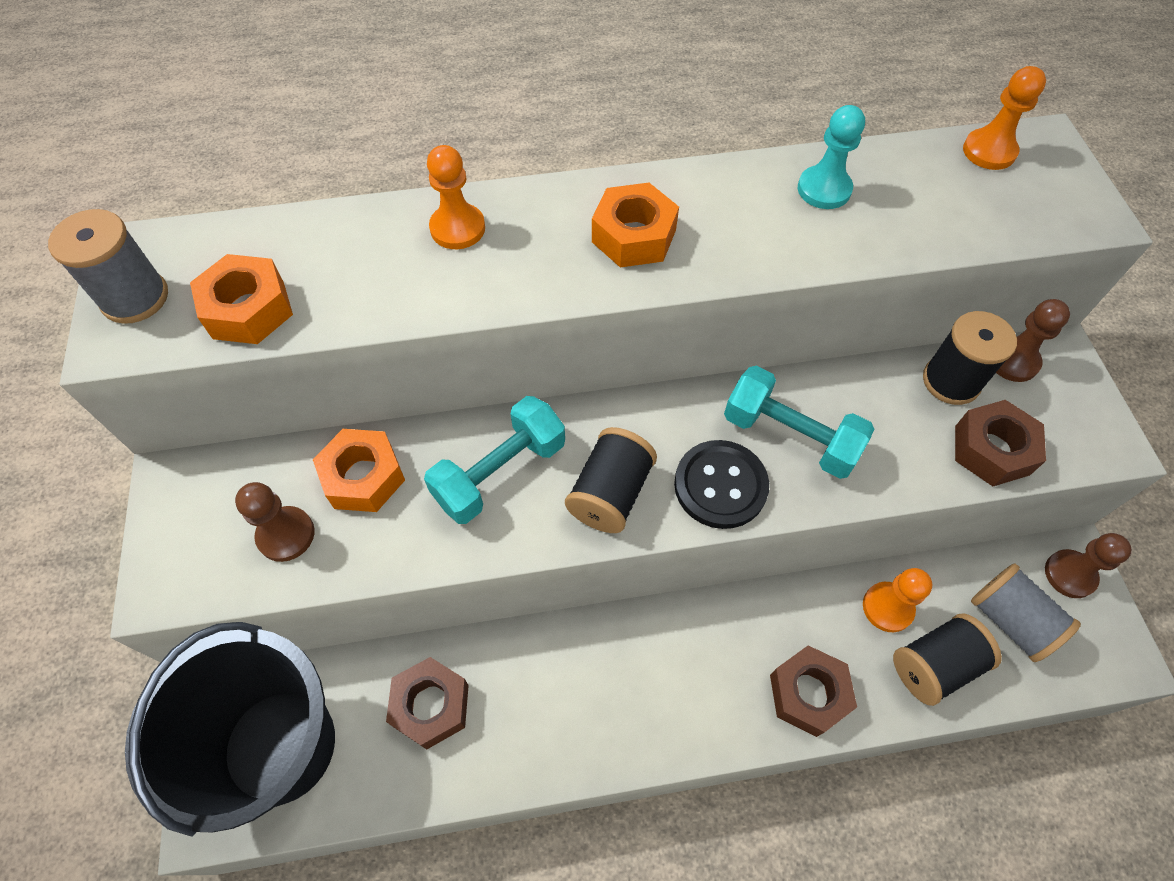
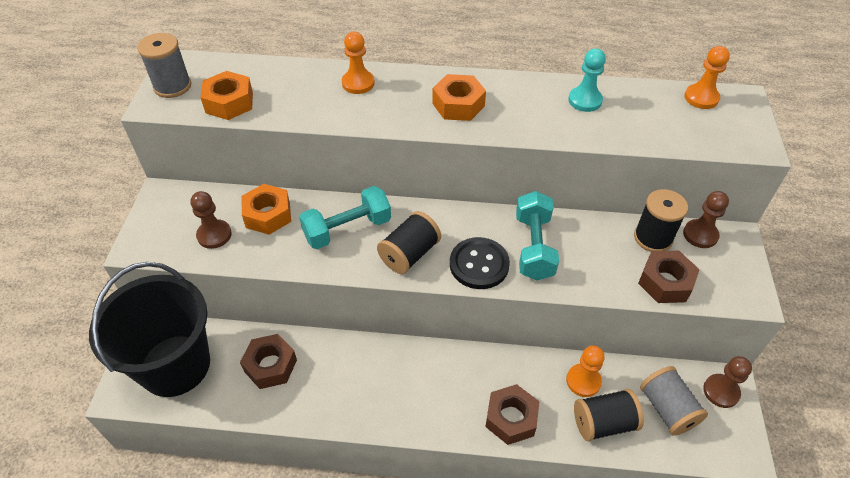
camera: 15 degrees right, 10 degrees down
turquoise dumbbell [724,366,874,479] -> turquoise dumbbell turned 45 degrees clockwise [516,191,559,280]

